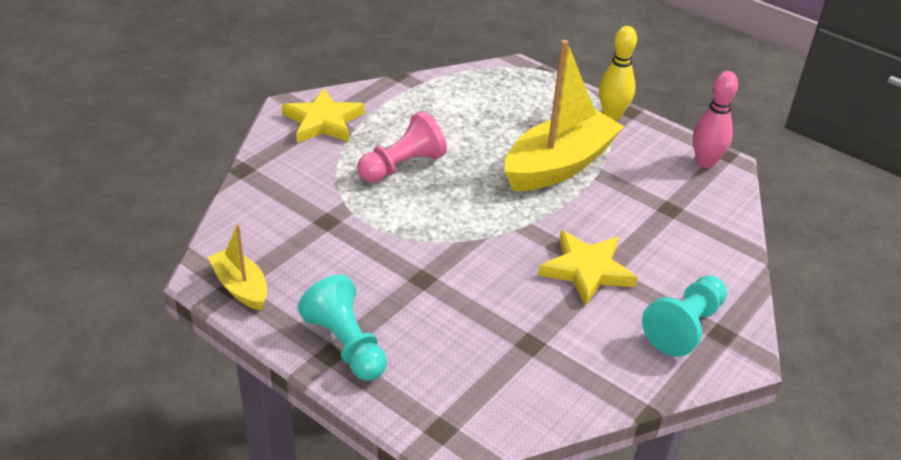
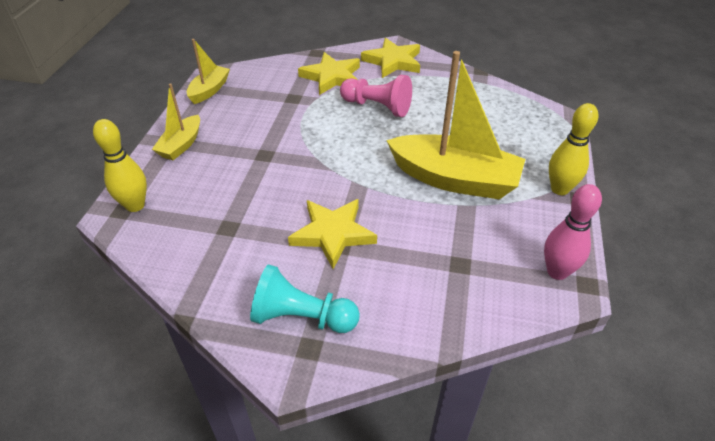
camera: 65 degrees right, 5 degrees up
turquoise pawn [298,275,387,381] -> yellow boat [152,83,200,160]
none -> yellow bowling pin [93,119,147,212]
none -> yellow star [298,52,360,95]

